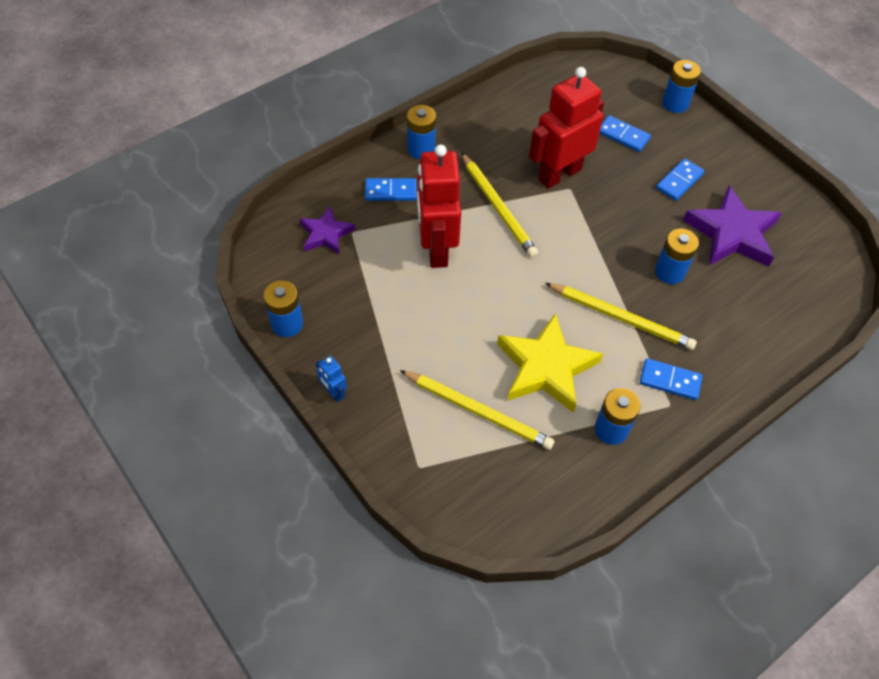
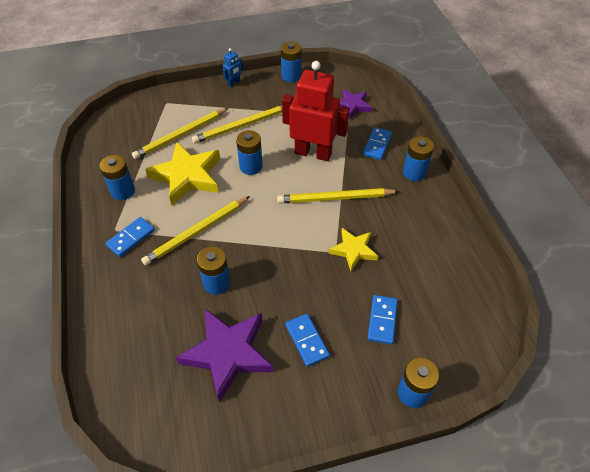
camera: 115 degrees right, 5 degrees down
blue robot [316,356,347,402] -> blue robot turned 150 degrees clockwise [223,48,243,87]
red robot [529,67,604,189] -> yellow star [329,228,378,271]
blue domino [599,115,651,152] -> blue domino turned 45 degrees counterclockwise [367,295,398,344]
none -> yellow pencil [192,106,282,144]
none -> blue battery [236,130,263,175]

